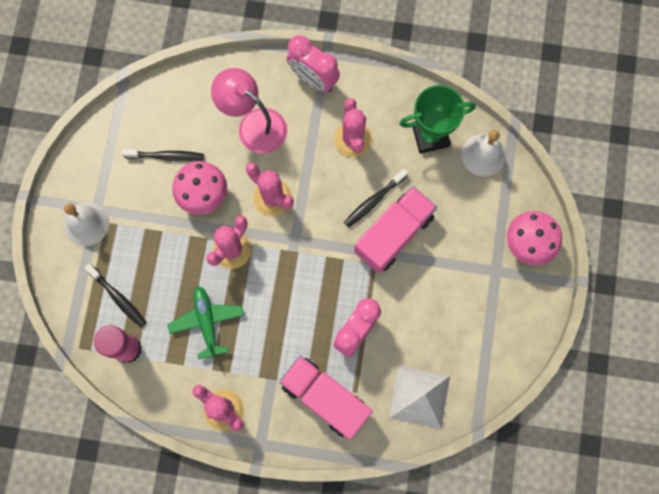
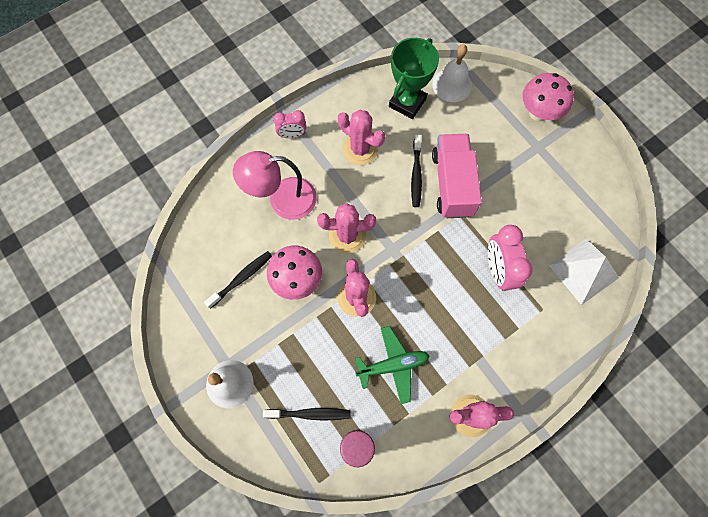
camera: 45 degrees left, 5 degrees down
green plane [167,286,244,359] -> green plane turned 135 degrees clockwise [355,326,430,404]
pink truck [279,356,372,440] -> none
pink clock [287,35,340,92] -> pink clock [273,110,306,138], size x0.60

